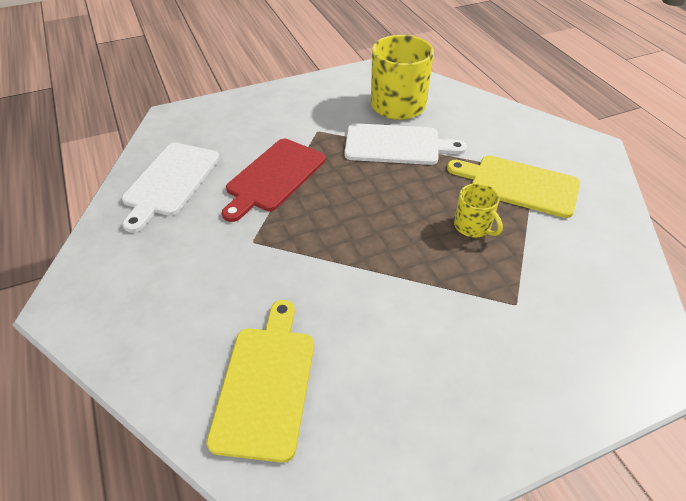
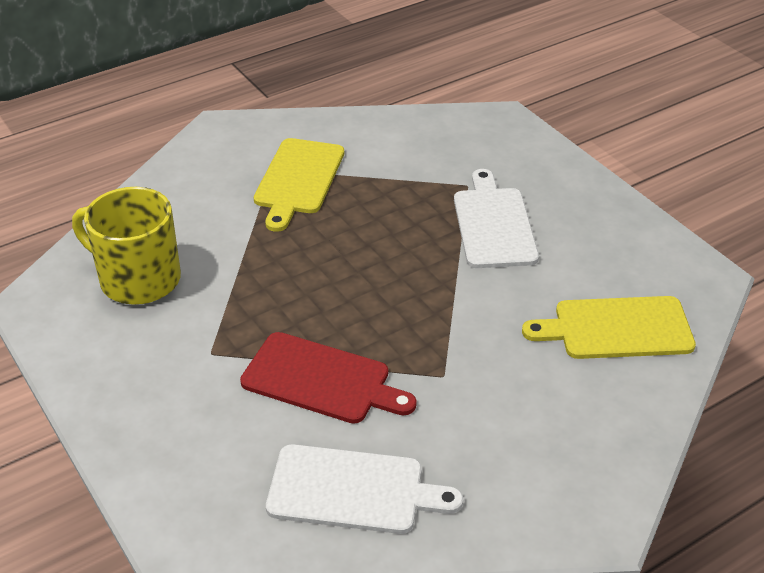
camera: 100 degrees left, 5 degrees down
white cutting board [344,123,467,165] -> white cutting board moved to [454,169,539,268]
yellow mug [454,183,503,238] -> none

